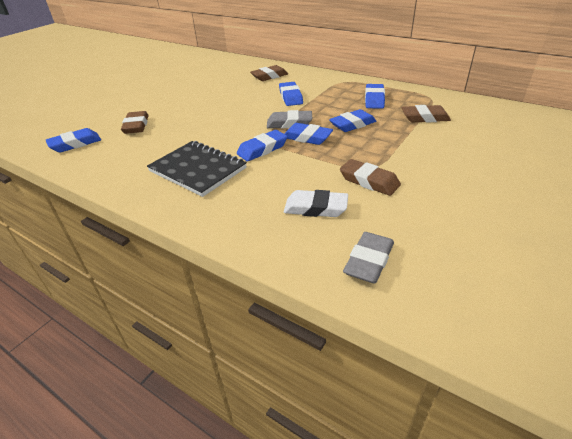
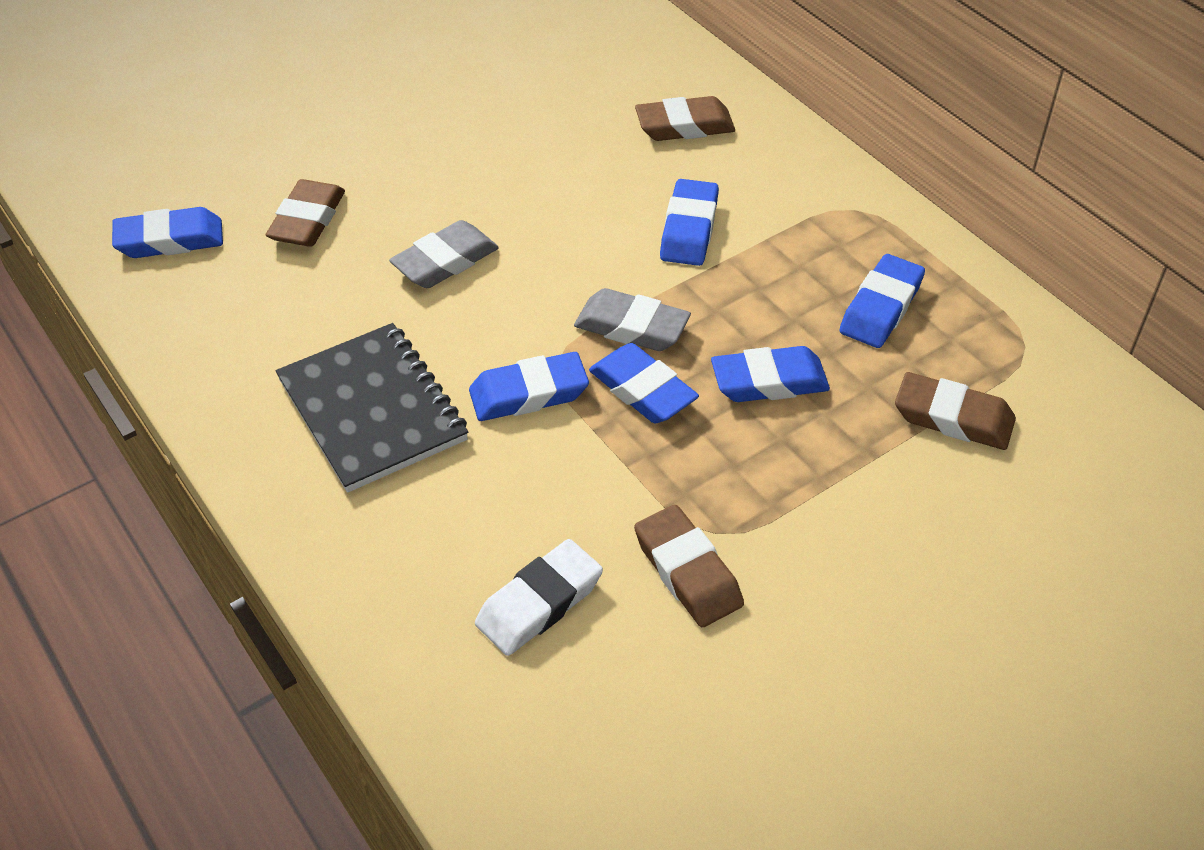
camera: 20 degrees right, 10 degrees up
white eraser [284,190,348,217] -> white eraser turned 75 degrees counterclockwise [475,539,603,656]
grey eraser [343,232,394,283] -> grey eraser moved to [389,220,499,288]

